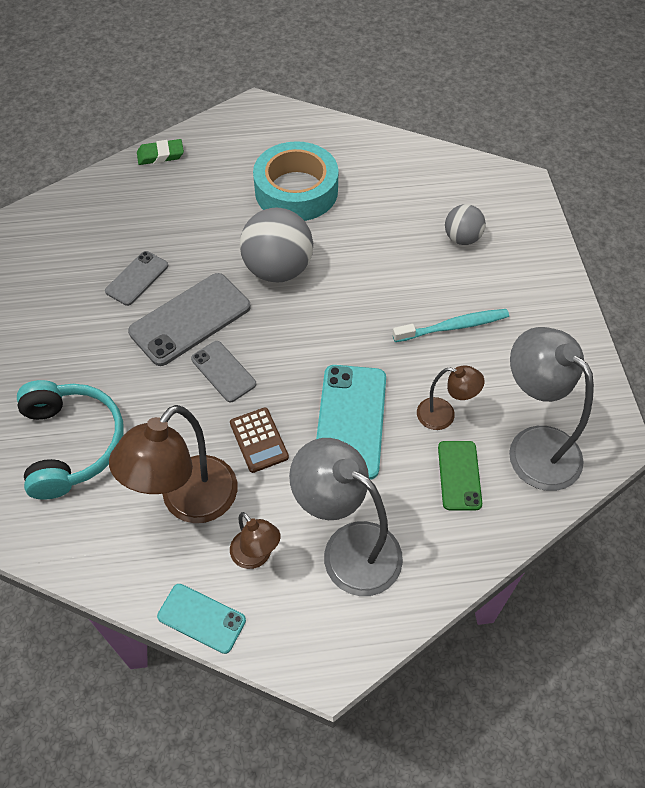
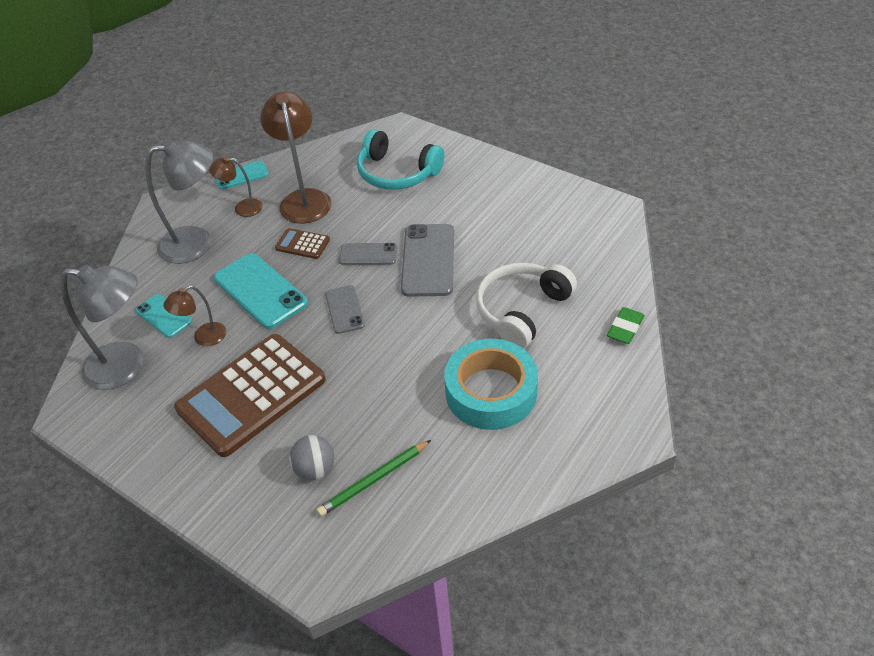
camera: 135 degrees right, 10 degrees down
grey phone [105,251,168,306] -> grey phone moved to [325,285,365,334]
grey ball [240,208,313,282] -> none
turquoise toothbrush [392,309,509,342] -> brown calculator [174,334,326,457]
green phone [438,441,482,510] -> turquoise phone [135,294,192,338]
none -> green pencil [316,440,431,517]
none -> white headphones [476,262,577,348]

